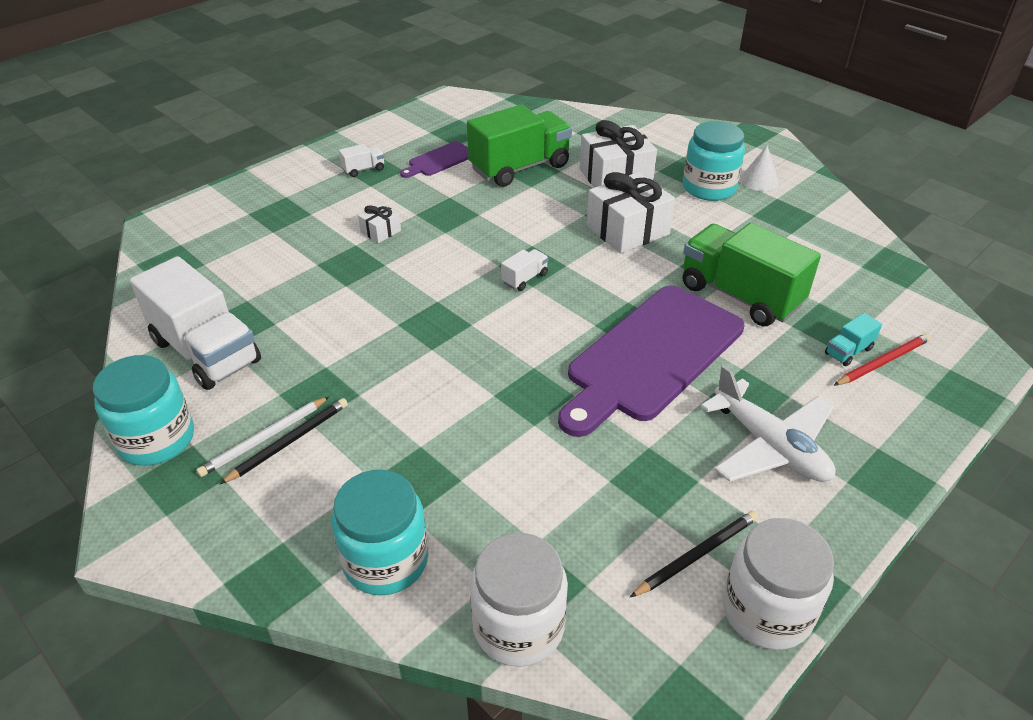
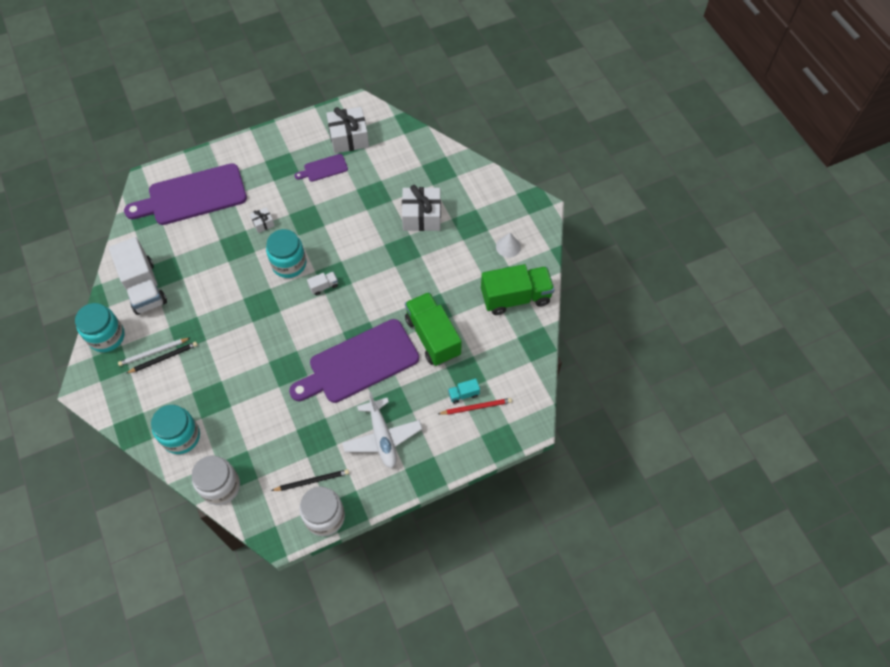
camera: 20 degrees right, 20 degrees up
white truck [339,144,384,177] -> none
green truck [467,105,572,187] -> green truck moved to [481,264,555,315]
white gift [586,172,675,254] -> white gift moved to [326,107,369,153]
turquoise jar [683,121,745,201] -> turquoise jar moved to [266,229,306,278]
none -> purple cutting board [124,163,247,225]

